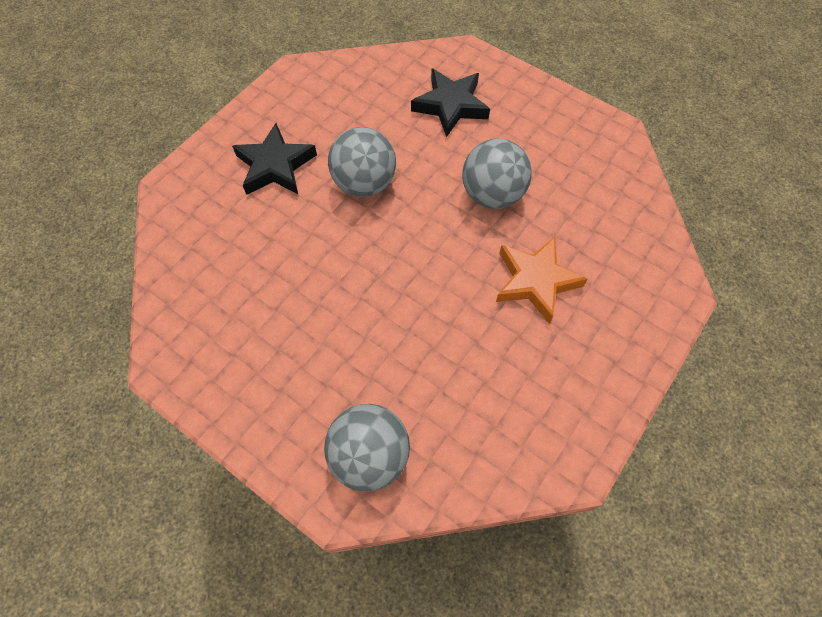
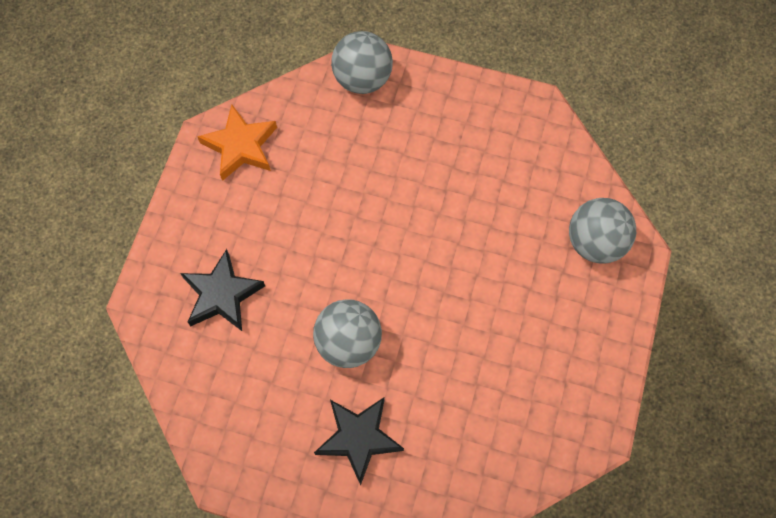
camera: 110 degrees left, 5 degrees up
grey ball [462,139,532,209] -> grey ball moved to [331,31,393,94]
orange star [496,237,588,324] -> orange star moved to [197,105,277,181]

